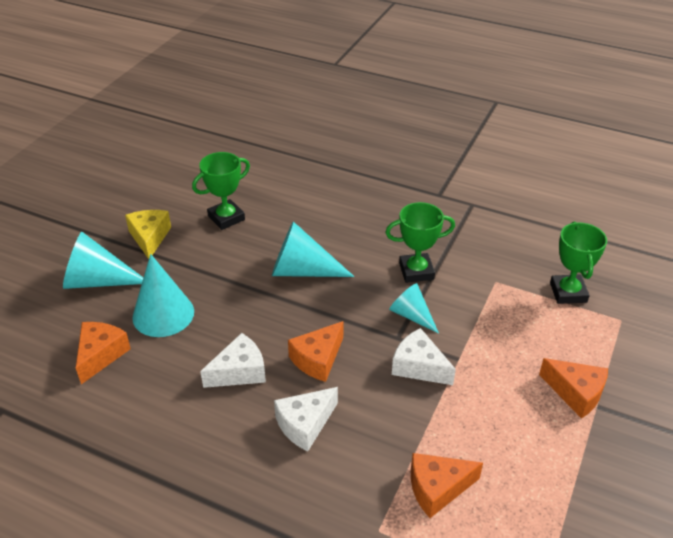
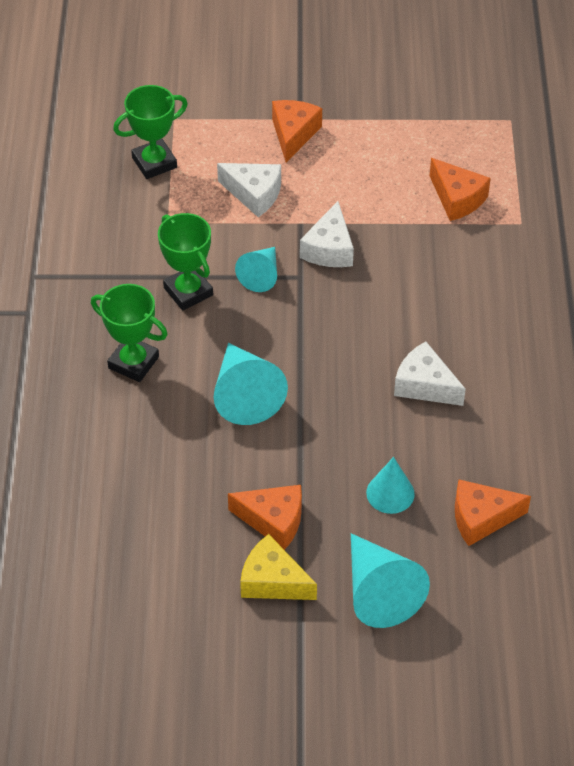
camera: 115 degrees left, 10 degrees up
yellow cheese [125,210,171,259] -> yellow cheese turned 60 degrees clockwise [240,534,317,600]
turquoise cone [132,254,194,337] -> turquoise cone [366,457,415,514], size x0.62
green trophy [192,152,250,230] -> green trophy moved to [91,284,168,382]
white cheese [274,387,338,451] -> white cheese moved to [217,163,281,217]
orange cheese [288,321,343,382] -> orange cheese moved to [228,485,302,550]

